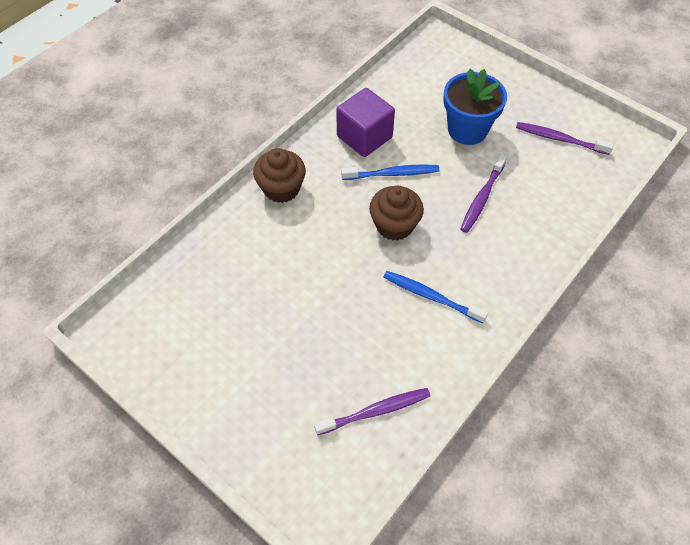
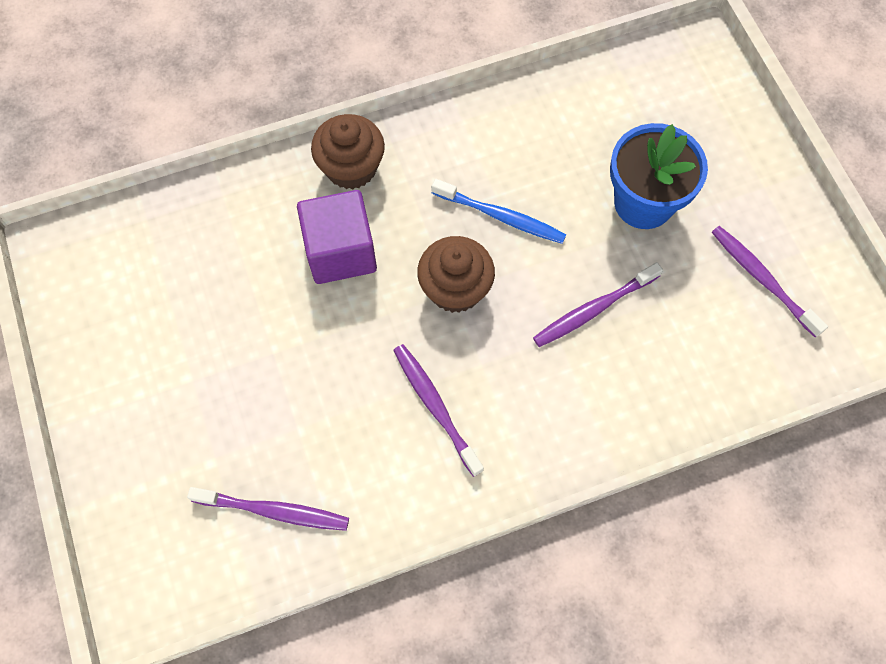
camera: 30 degrees right, 10 degrees up
purple cube [336,88,395,157] -> purple cube moved to [297,190,377,284]
blue toothbrush [383,271,488,323] -> purple toothbrush [393,344,484,477]

